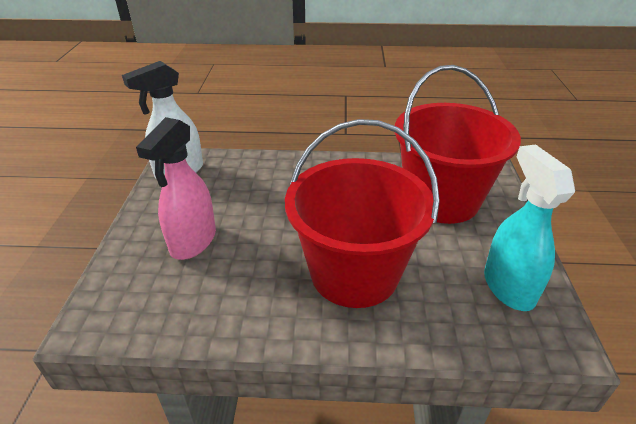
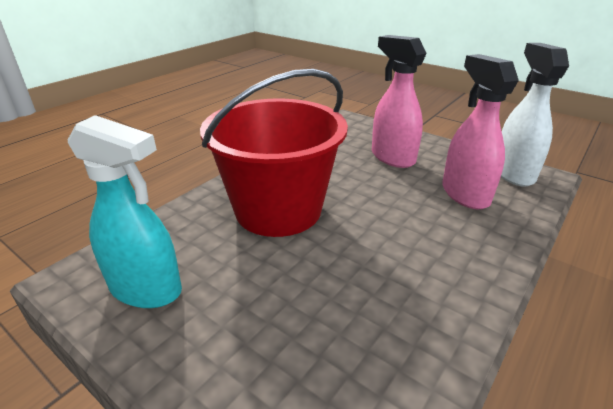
camera: 125 degrees right, 5 degrees down
red bucket [395,65,521,224] -> none
none -> pink spray bottle [442,54,519,209]

